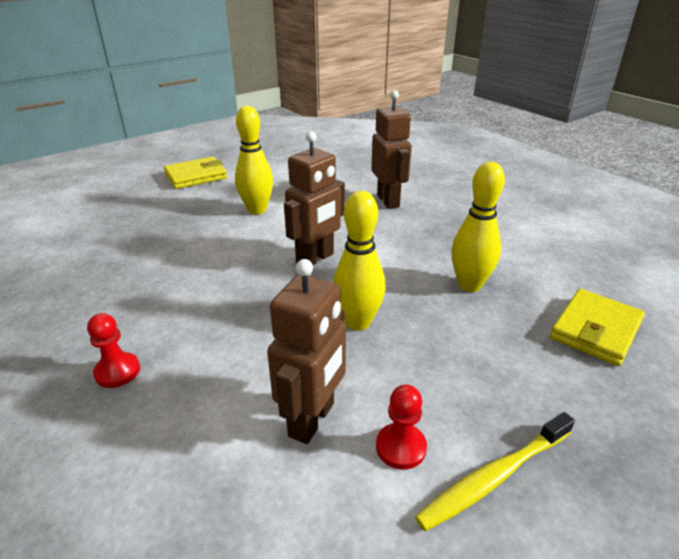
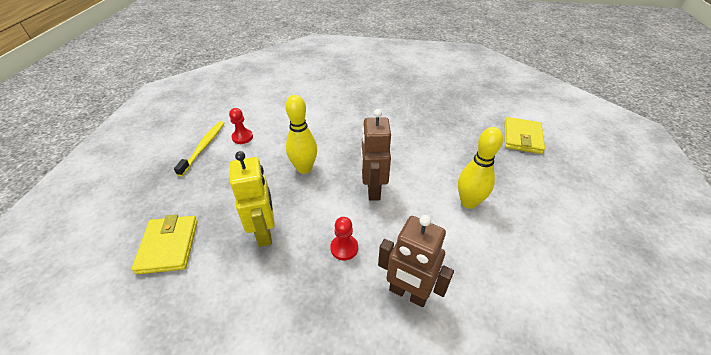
camera: 135 degrees right, 10 degrees up
red pawn [87,313,140,388] -> red pawn moved to [330,217,358,260]
yellow wallet [164,157,227,189] -> yellow wallet moved to [505,117,545,154]
brown robot [267,259,346,444] -> none
yellow bowling pin [452,162,505,292] -> yellow robot [230,151,275,247]

